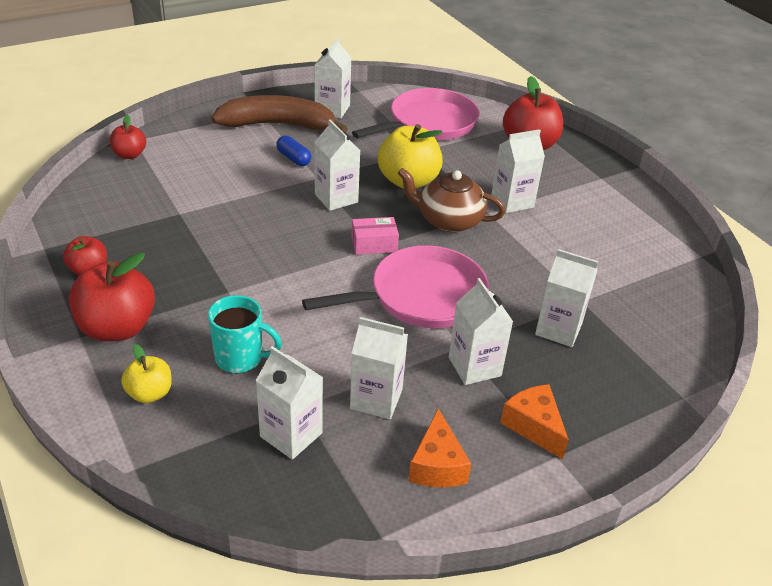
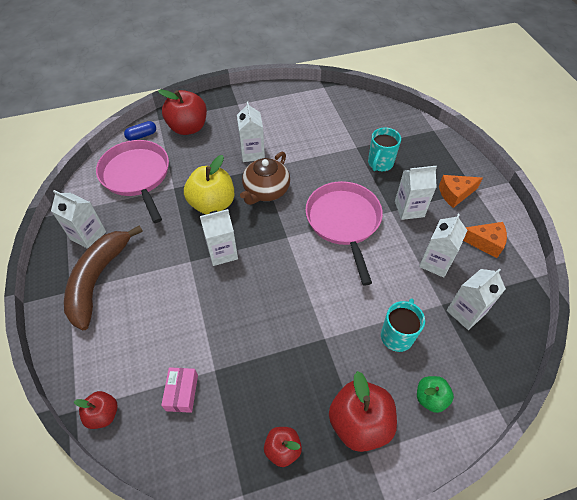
camera: 75 degrees left, 15 degrees up
yellow apple [121,344,172,403] -> green apple [417,376,454,413]
blue capsule [276,136,311,166] -> blue capsule moved to [124,121,156,141]
pink box [351,217,399,255] -> pink box moved to [161,367,198,413]
white carton [535,249,598,347] -> turquoise mug [368,127,401,172]

